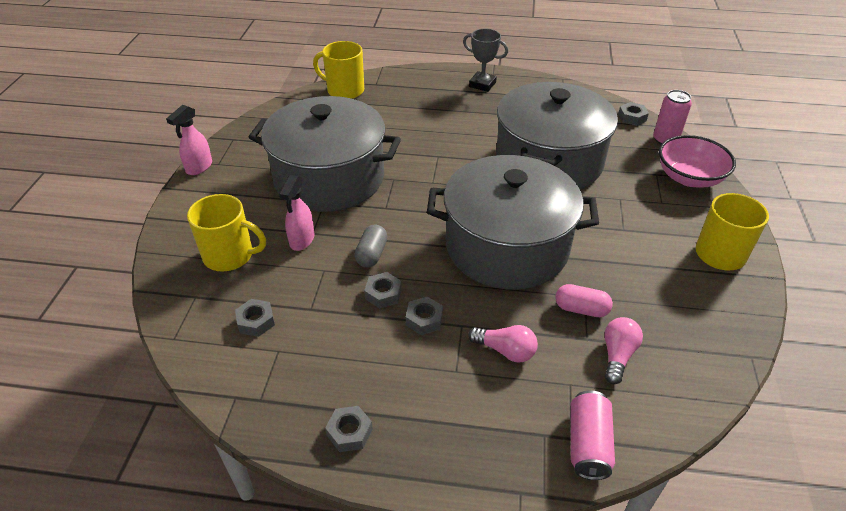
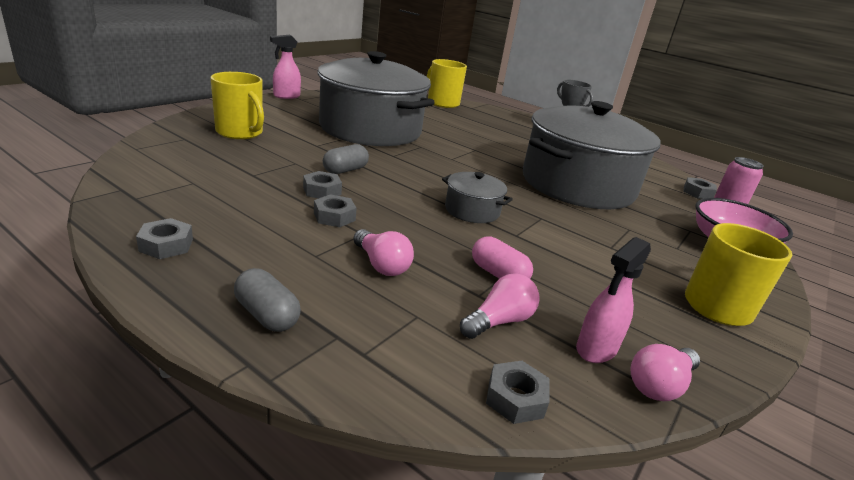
camera: 25 degrees right, 15 degrees down
grey nut [235,299,275,337] -> grey nut moved to [486,361,550,424]
pink spray bottle [279,175,314,251] -> pink spray bottle moved to [576,237,651,363]
grey pot [427,155,599,289] -> grey pot [442,172,513,223], size x0.41
pink can [571,391,615,480] -> none
none -> grey capsule [234,268,301,332]
none -> pink light bulb [630,344,700,401]

